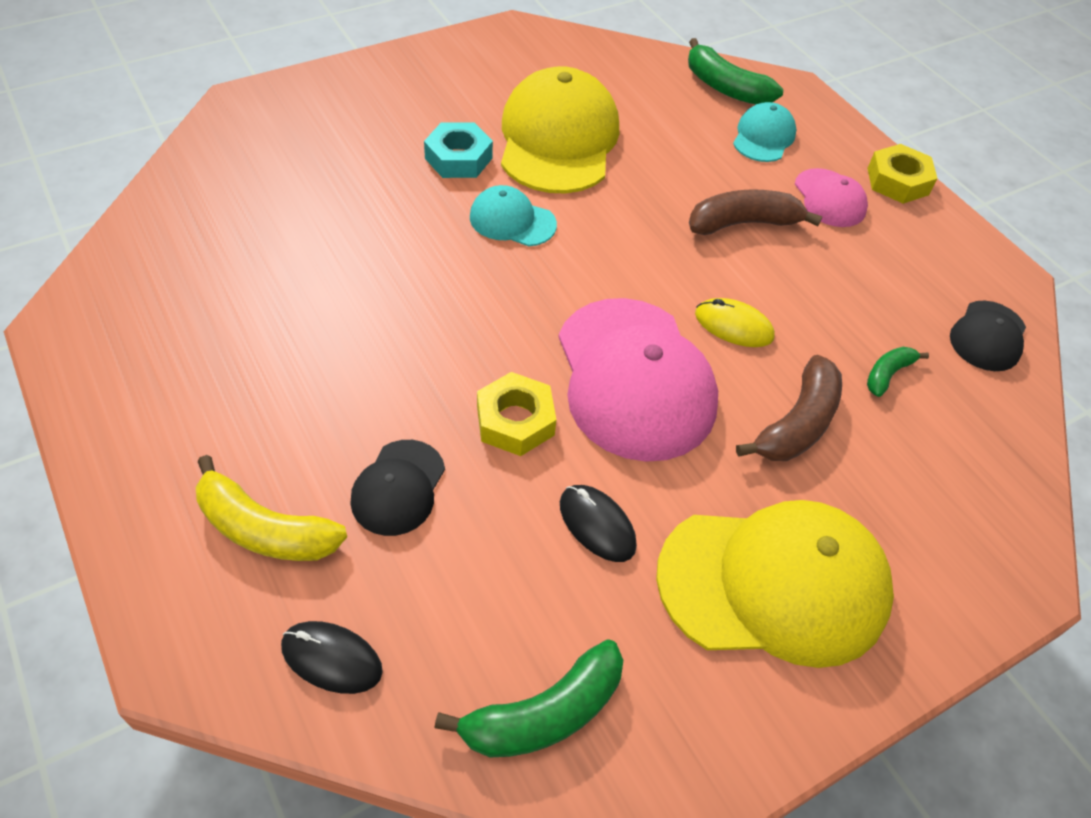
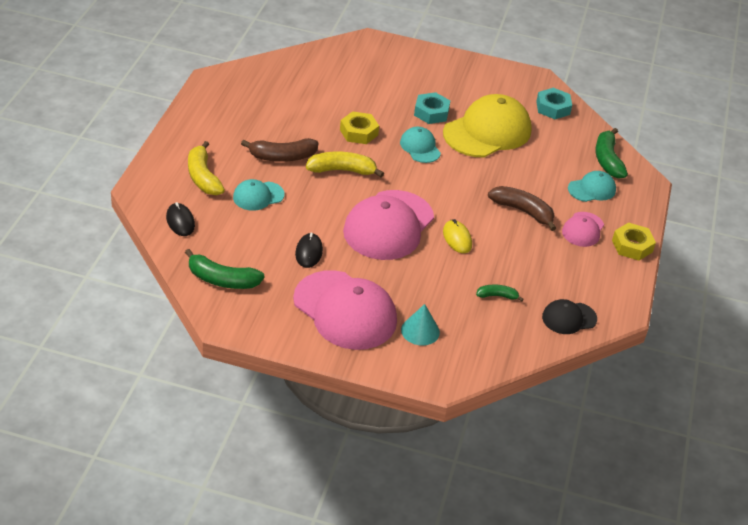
camera: 45 degrees right, 10 degrees down
black cap [350,440,445,536] -> turquoise cap [233,179,284,211]
yellow nut [477,372,556,456] -> yellow nut moved to [340,111,379,144]
yellow cap [656,500,894,668] -> pink cap [293,270,397,350]
brown banana [736,355,842,461] -> brown banana moved to [241,138,319,162]
none -> yellow banana [306,152,384,177]
none -> turquoise cone [401,304,440,346]
none -> turquoise nut [536,88,572,119]

